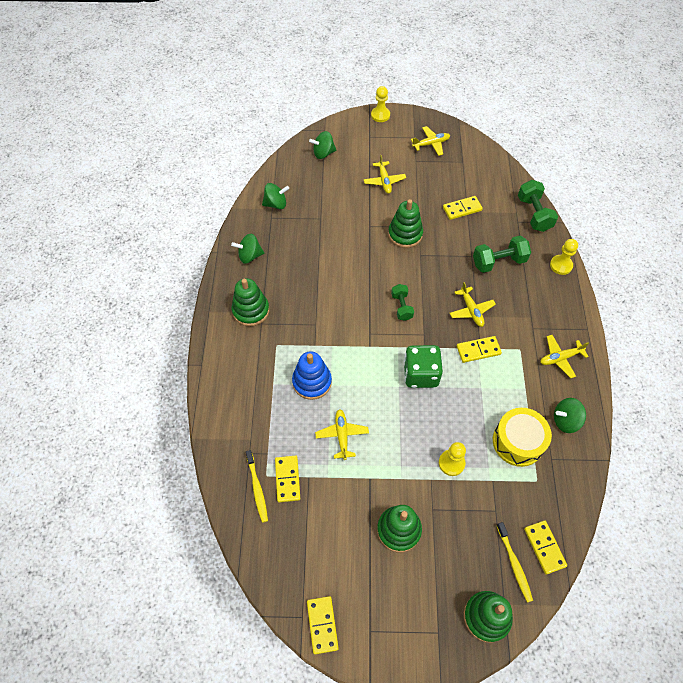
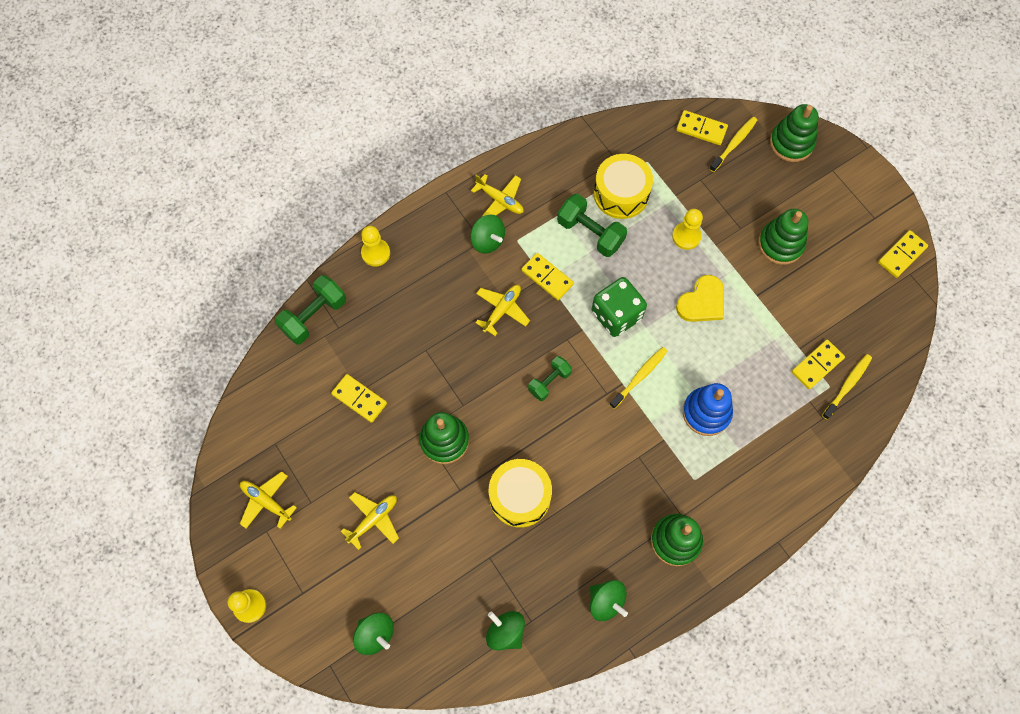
camera: 125 degrees left, 10 degrees up
yellow plane [315,409,369,460] -> none
green dumbbell [473,236,531,273] -> green dumbbell moved to [557,194,627,257]
yellow domino [524,521,567,574] -> yellow domino turned 75 degrees clockwise [676,110,728,145]
green spinning top [554,398,586,433] -> green spinning top moved to [470,214,505,254]
none -> yellow drum [489,459,552,528]
none -> yellow toothbrush [609,347,667,409]
none -> yellow heart [676,275,724,322]

